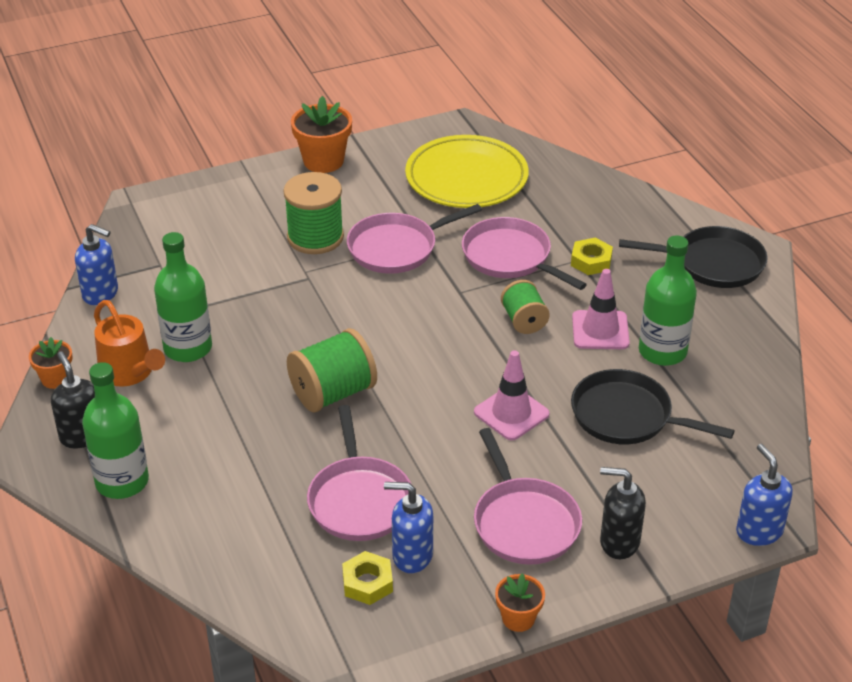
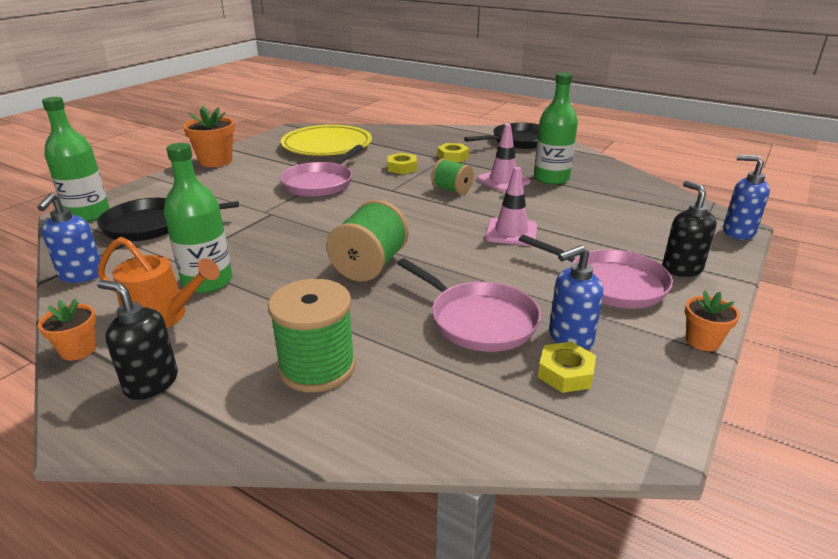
camera: 35 degrees left, 10 degrees down
blue soap dispenser [75,224,118,305] -> blue soap dispenser turned 105 degrees clockwise [37,193,100,283]
green bottle [82,362,149,499] -> green bottle moved to [42,97,110,222]
green spool [283,172,344,254] -> green spool moved to [268,279,356,392]
pink pan [462,217,587,290] -> yellow nut [387,153,417,174]
black pan [571,369,735,444] -> black pan moved to [97,198,239,241]
black soap dispenser [600,467,646,559] -> black soap dispenser turned 90 degrees clockwise [662,181,716,277]

